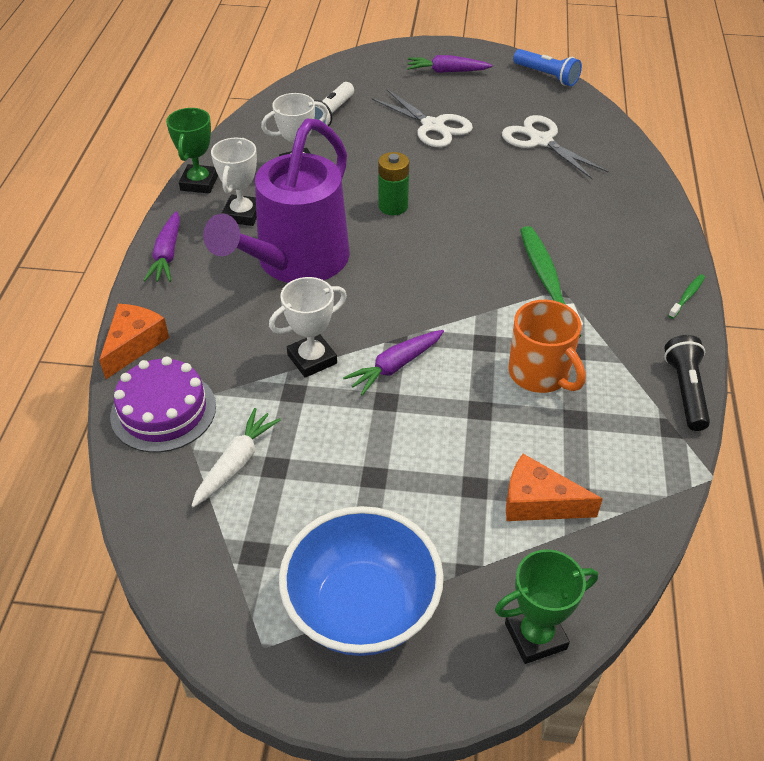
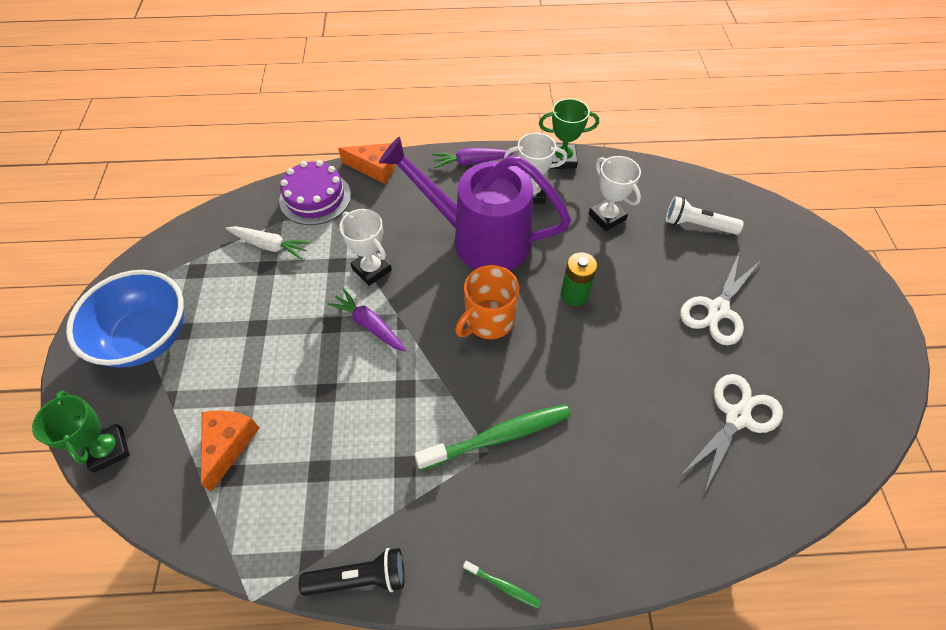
camera: 80 degrees right, 10 degrees up
purple carrot [407,55,493,73] -> none
orange mug [508,300,585,393] -> orange mug moved to [455,265,519,339]
blue flashlight [513,49,582,86] -> none

